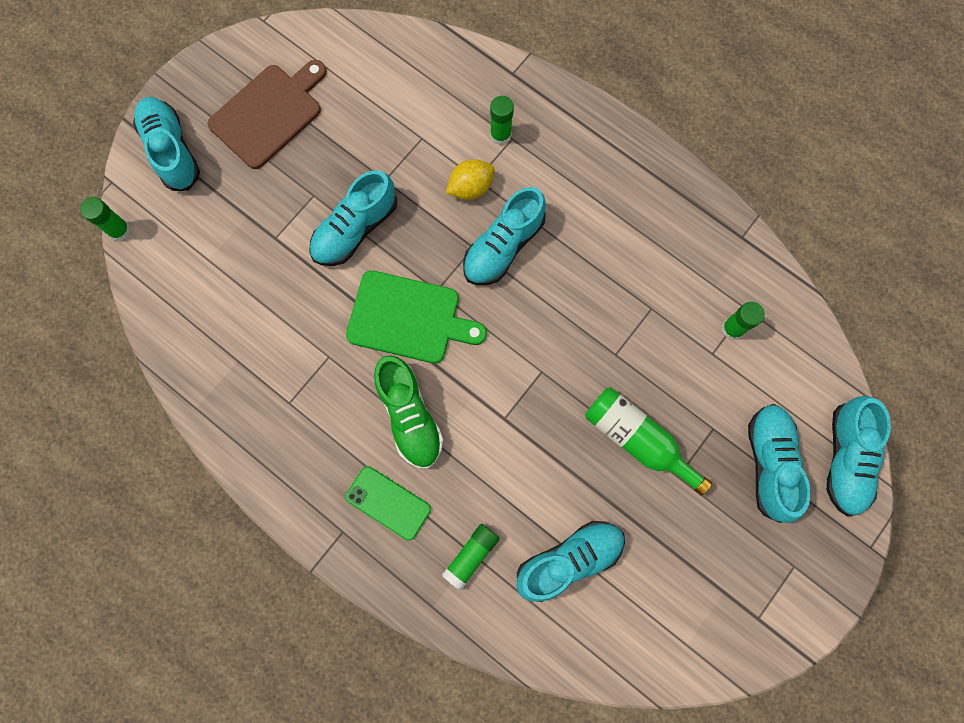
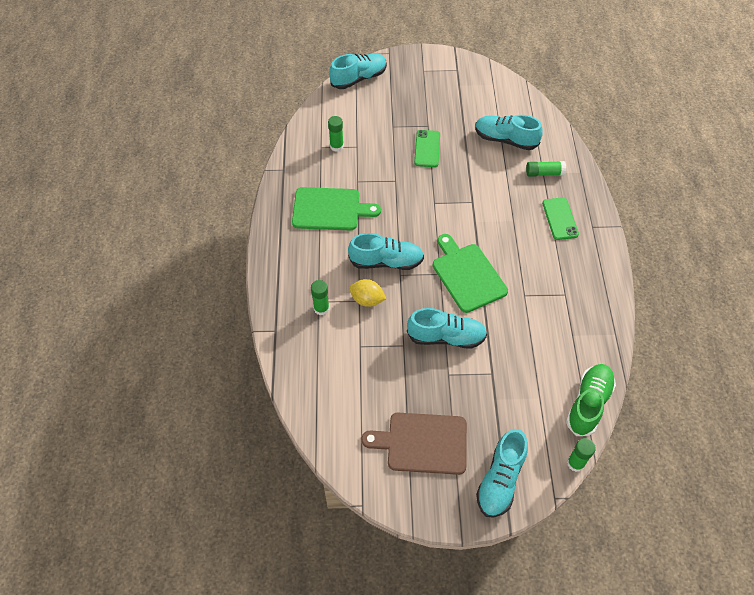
camera: 130 degrees left, 20 degrees down
green shoe [374,355,444,469] -> green shoe moved to [566,364,616,436]
green bottle [585,387,712,496] -> green phone [414,130,440,167]
turquoise shoe [748,404,811,523] -> none
none -> green cutting board [292,187,381,230]

